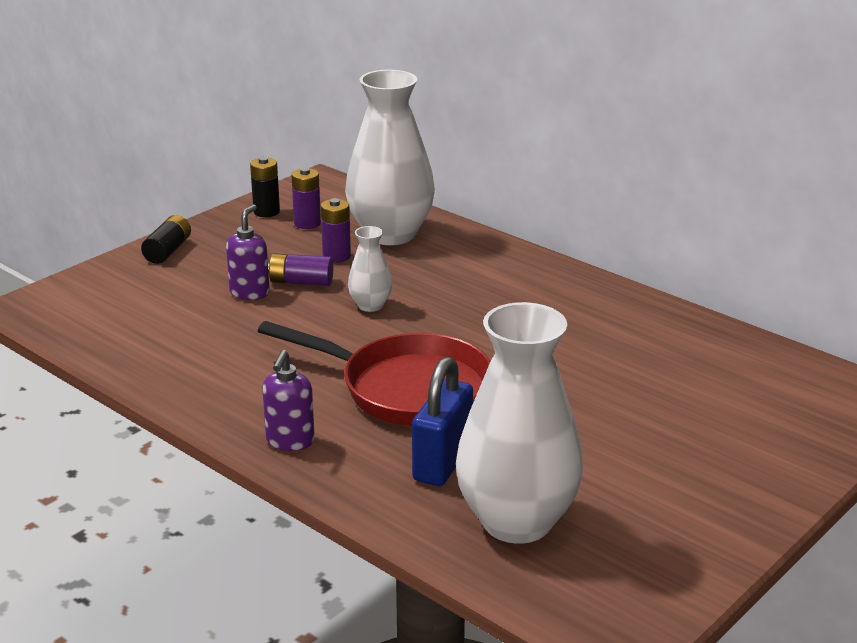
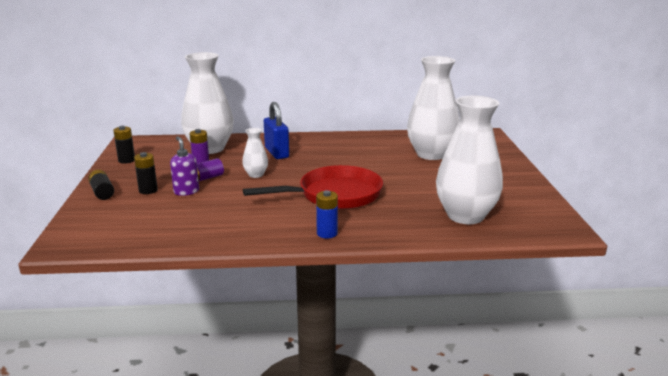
camera: 45 degrees left, 5 degrees down
purple soap dispenser [262,350,315,451] -> blue battery [316,190,338,239]
purple battery [291,167,321,229] -> none
blue padlock [412,357,473,486] -> blue padlock moved to [264,102,289,159]
none -> black battery [134,152,158,194]
none -> white vase [407,56,460,160]

